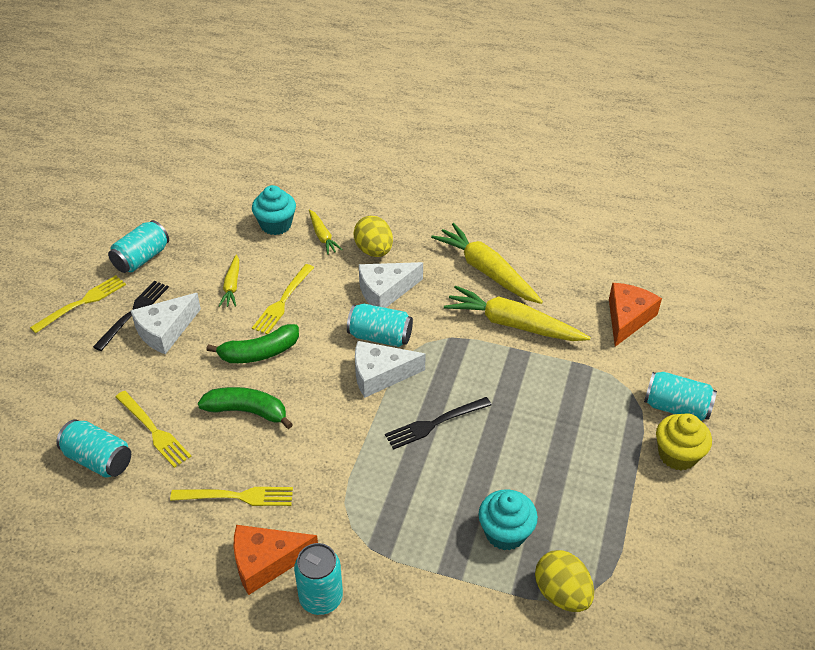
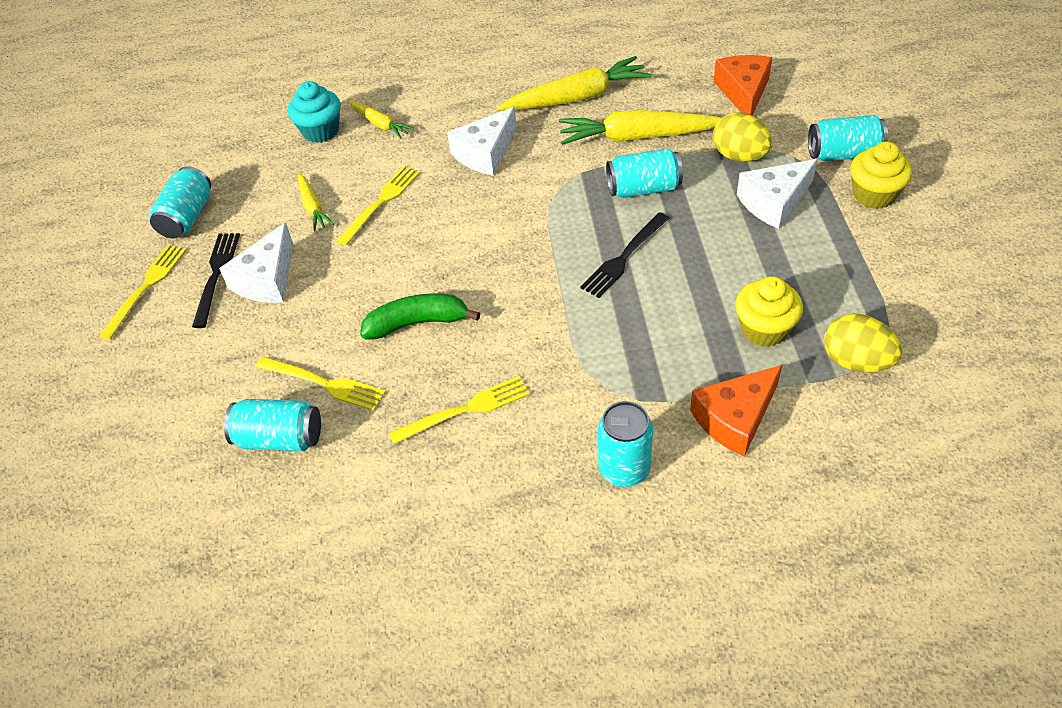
camera: 20 degrees left, 5 degrees up
green banana [206,324,299,363] -> none
orange cheese [234,525,318,595] -> orange cheese moved to [690,365,782,457]
yellow fork [252,264,314,334] -> yellow fork turned 150 degrees counterclockwise [337,166,420,246]
turquoise can [347,304,413,347] -> turquoise can moved to [606,148,683,198]
yellow egg [353,216,393,257] -> yellow egg moved to [713,112,772,162]
white cheese [355,341,426,398] -> white cheese moved to [737,159,818,229]
yellow carrot [431,223,543,304] -> yellow carrot turned 135 degrees clockwise [497,56,651,111]
turquoise cupcake [478,489,538,551] -> yellow cupcake [735,276,803,347]

